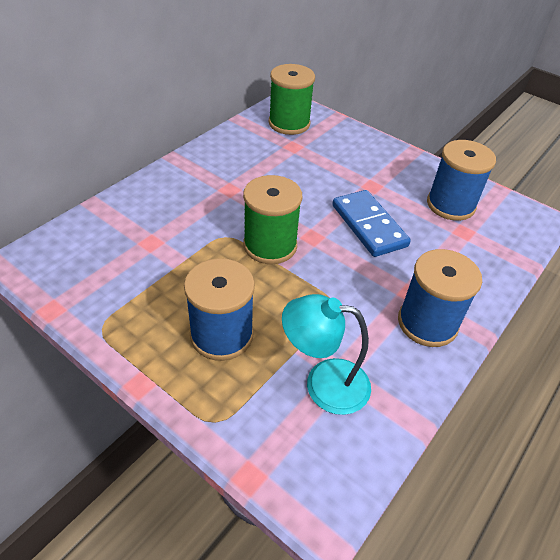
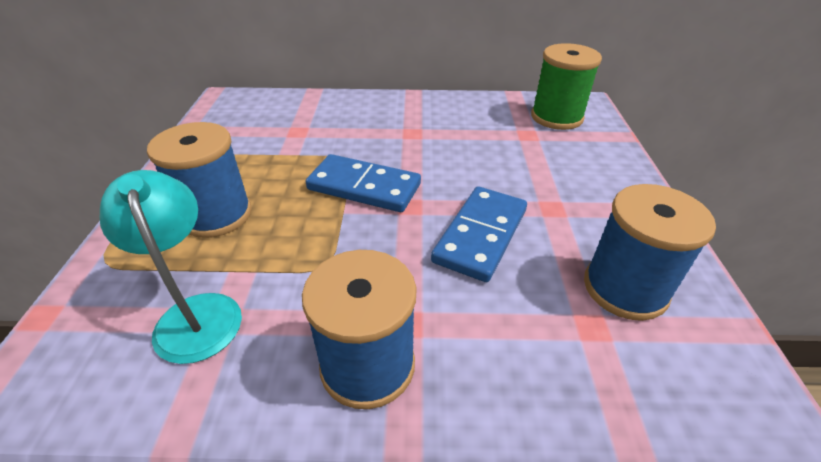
camera: 55 degrees right, 5 degrees down
green spool [243,175,302,264] -> blue domino [306,154,421,212]

